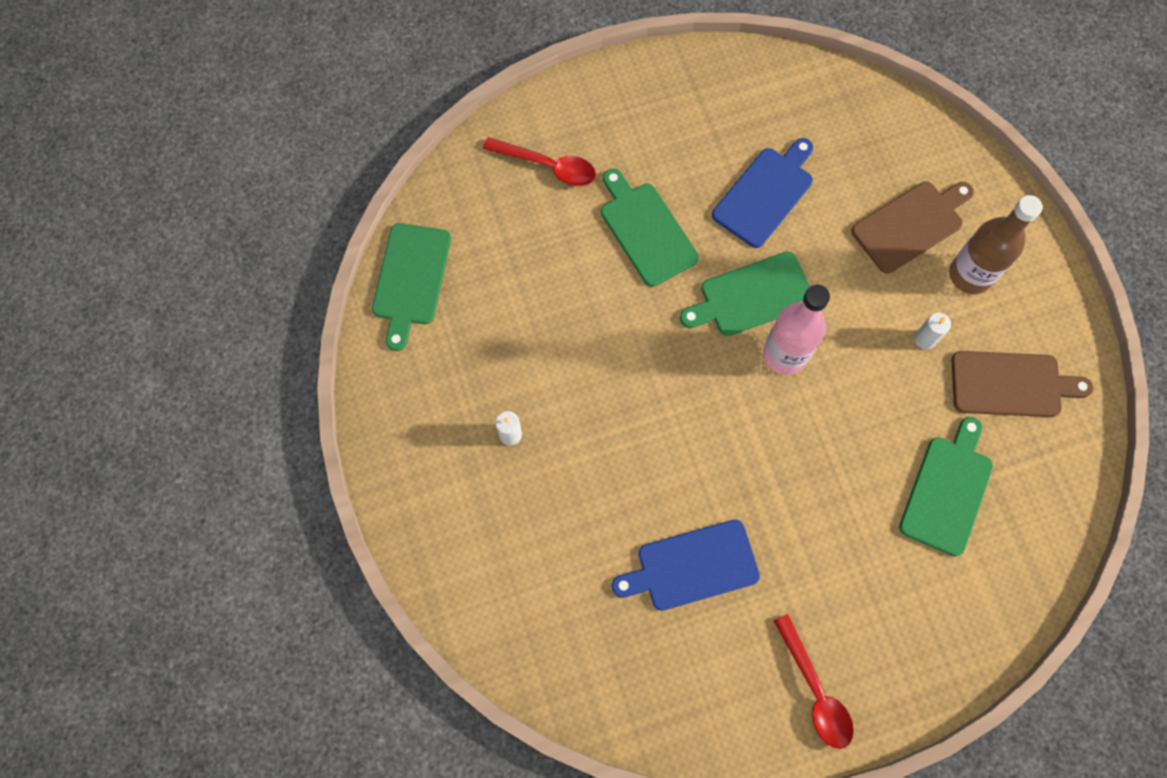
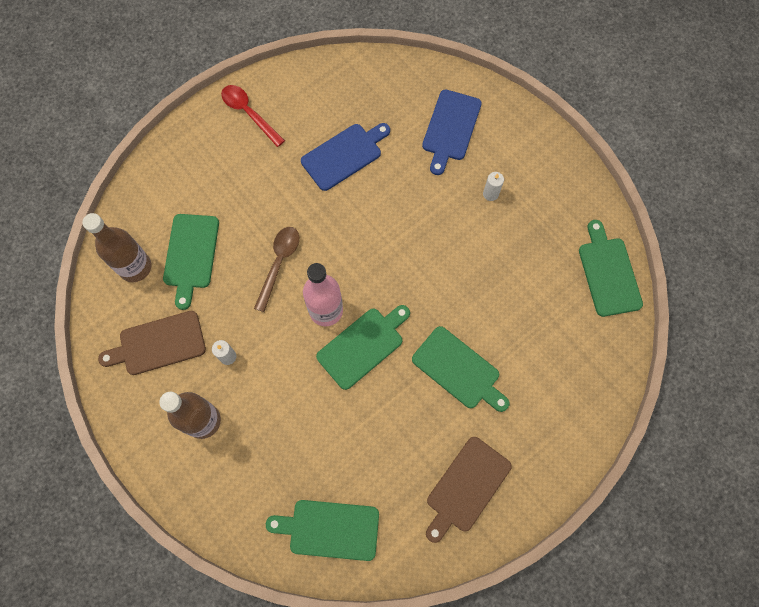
camera: 160 degrees right, 0 degrees up
red spoon [483,137,596,186] -> none
blue cutting board [712,138,813,248] -> blue cutting board moved to [422,89,482,175]
brown cutting board [851,182,974,274] -> brown cutting board moved to [426,437,512,543]
none -> brown bottle [83,213,151,282]
none -> brown spoon [254,227,299,312]
none -> green cutting board [266,500,379,561]

